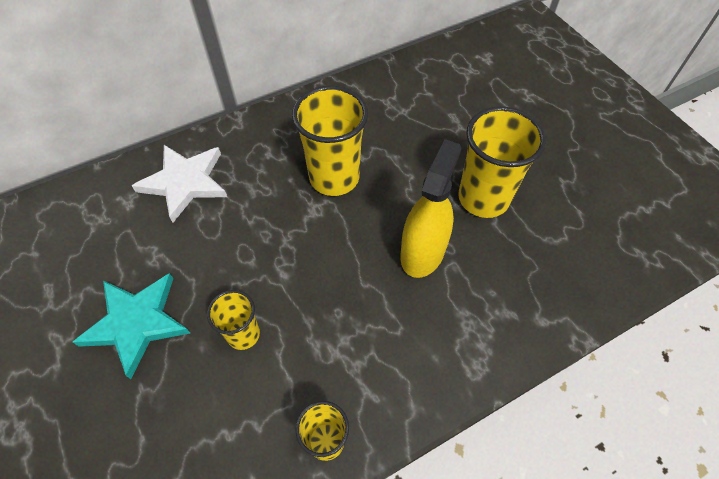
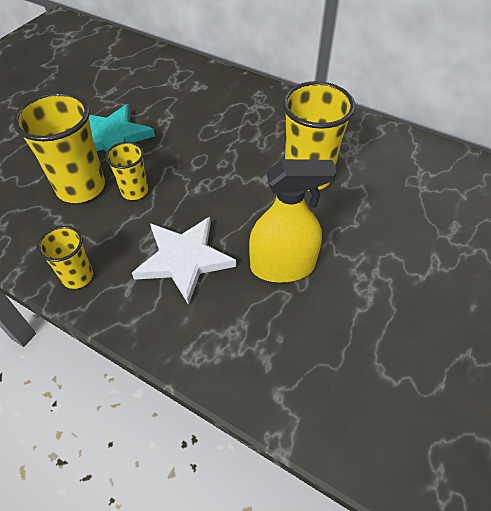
camera: 60 degrees right, 5 degrees down
white star [132,145,227,222] -> white star moved to [132,217,236,305]
yellow cup [458,107,546,218] -> yellow cup moved to [13,92,105,203]

